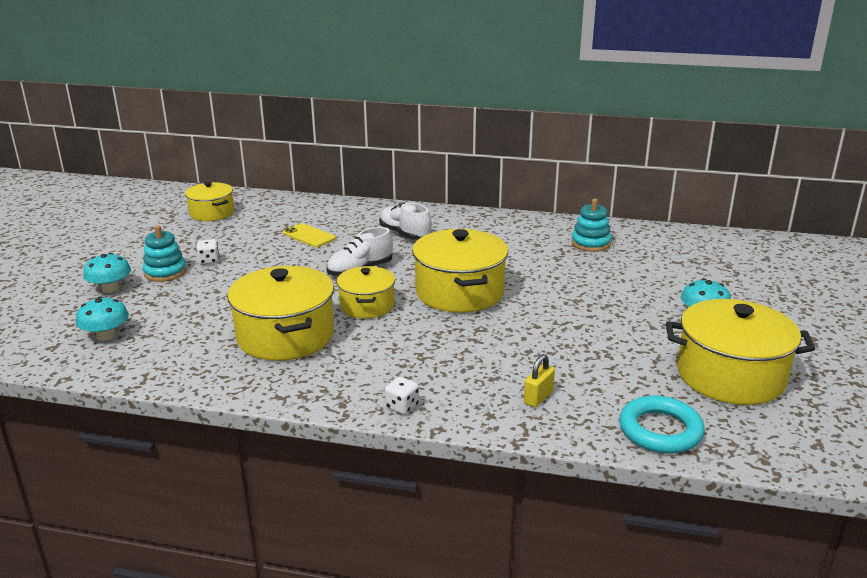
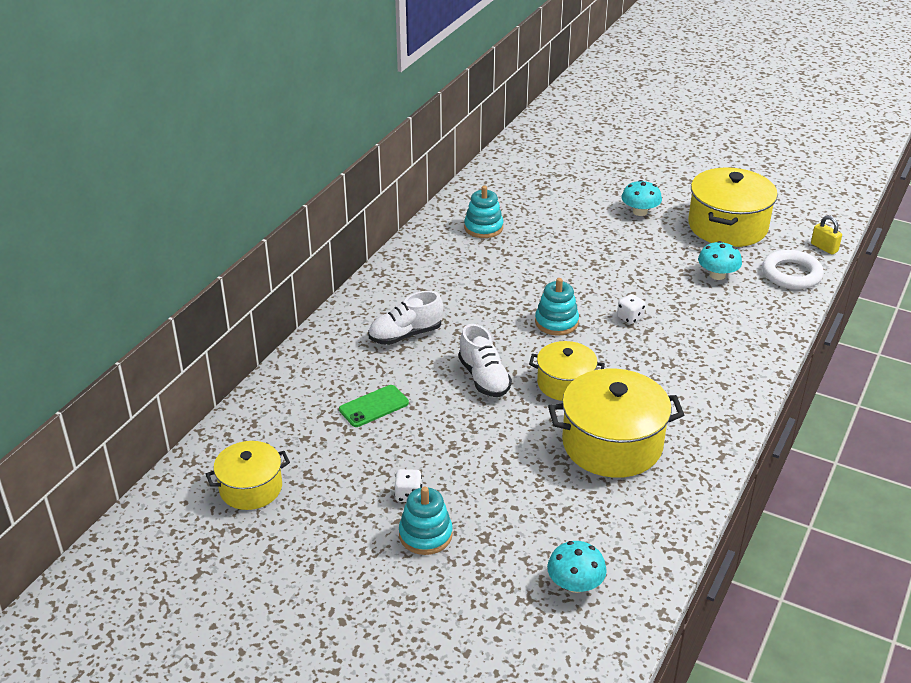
camera: 75 degrees left, 10 degrees up
turquoise mushroom [83,253,131,293] -> turquoise mushroom moved to [698,241,742,280]
yellow phone [283,223,336,247] -> green phone [339,385,409,427]
white dice [385,377,419,415] -> white dice moved to [617,294,646,324]
yellow pot [412,229,508,313] -> turquoise stacking toy [535,278,579,336]
yellow padlock [524,354,555,407] -> yellow padlock moved to [811,215,842,255]
turquoise ring [619,395,705,454] -> white ring [762,250,824,289]

